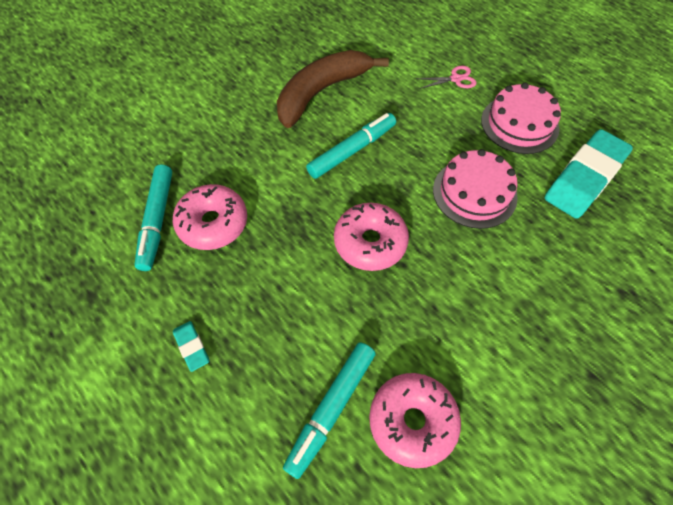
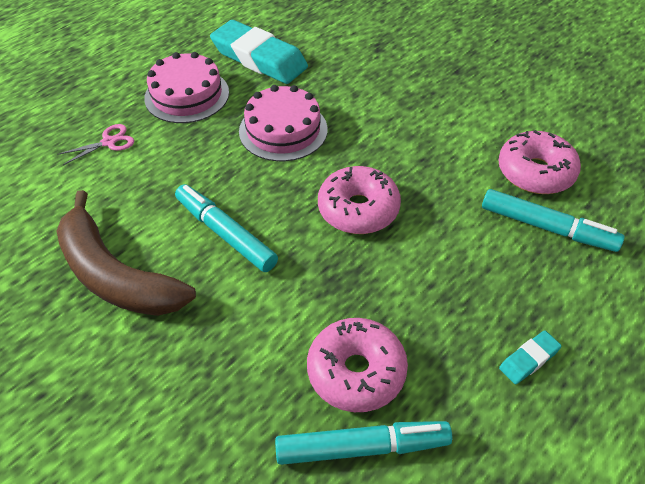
camera: 95 degrees left, 10 degrees down
pink scissors [416,66,477,89] -> pink scissors turned 75 degrees clockwise [57,124,134,165]

